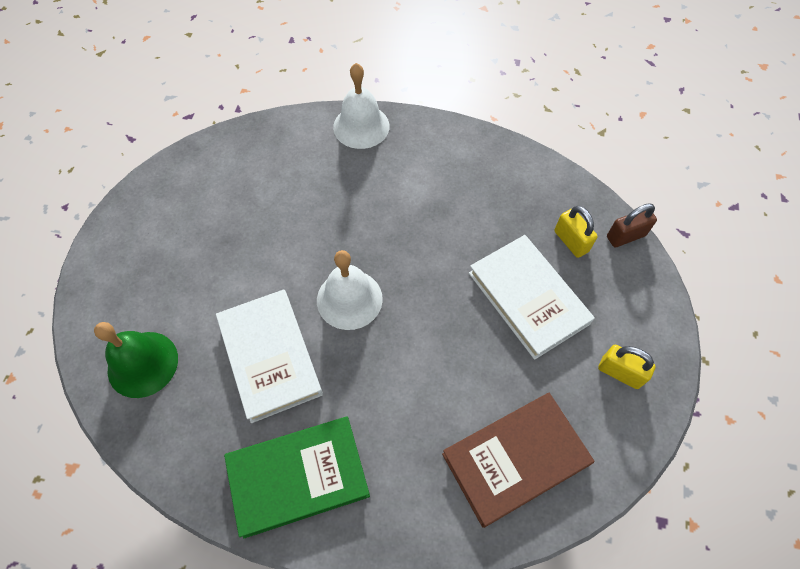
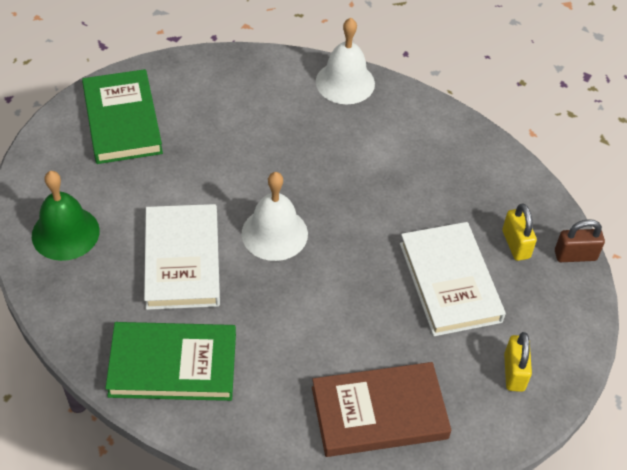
camera: 15 degrees right, 10 degrees down
yellow padlock [598,344,656,389] -> yellow padlock turned 45 degrees clockwise [504,332,532,392]
none -> green book [82,69,163,164]

